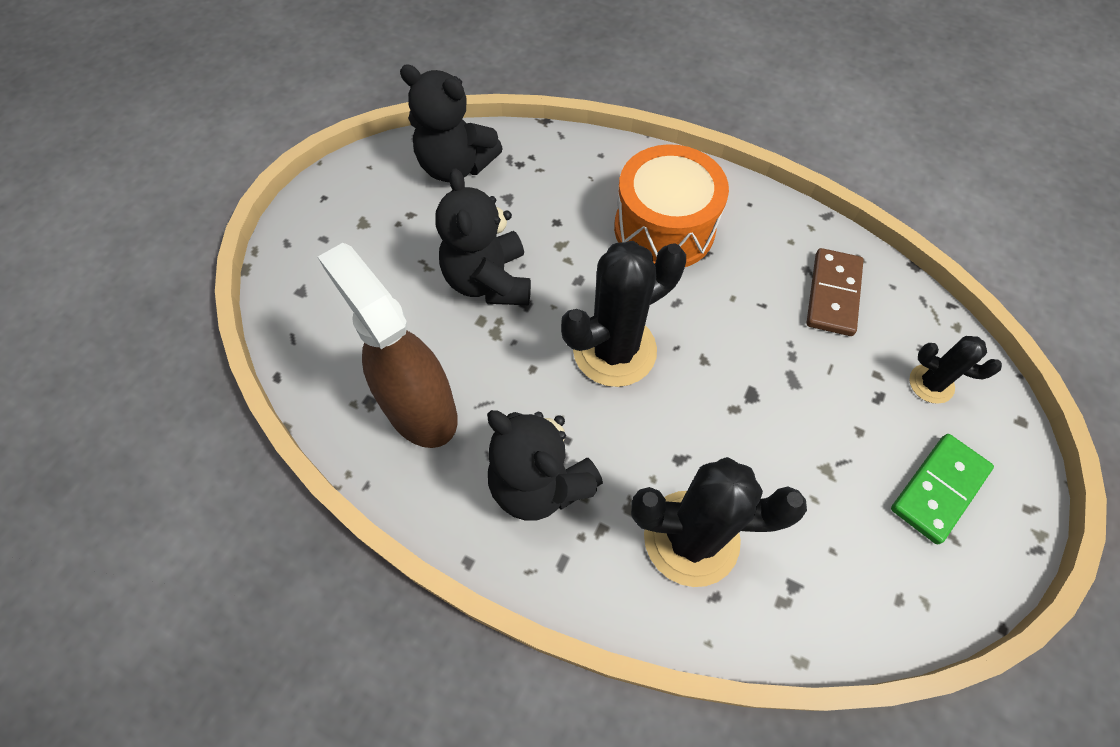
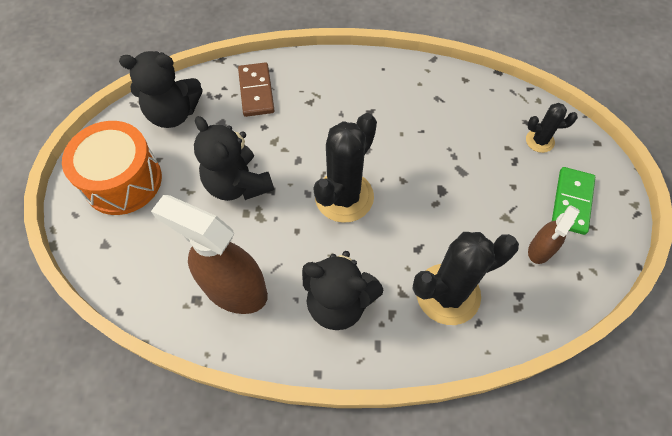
camera: 25 degrees left, 0 degrees up
orange drum [614,144,729,267] -> orange drum moved to [62,121,162,215]
brown domino [806,248,864,336] -> brown domino moved to [238,62,275,117]
none -> brown spray bottle [528,205,580,264]

